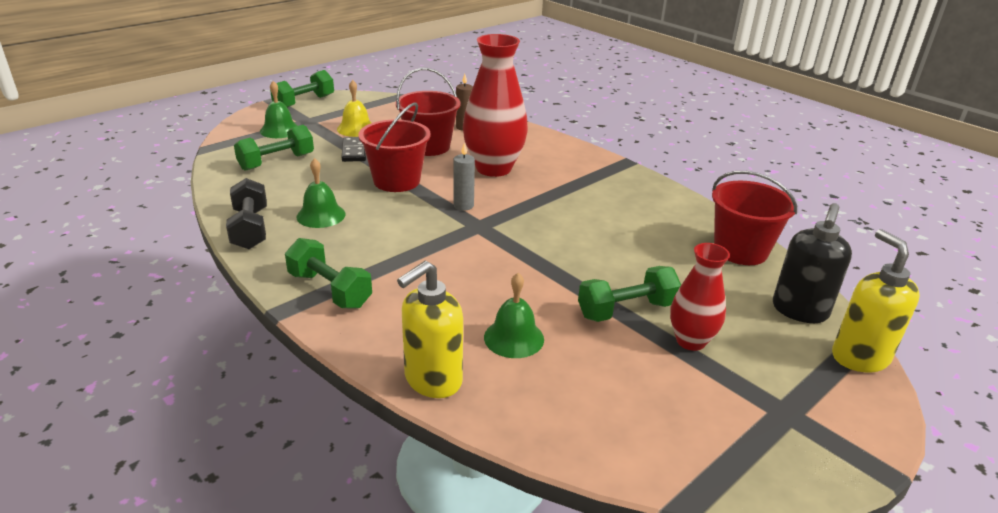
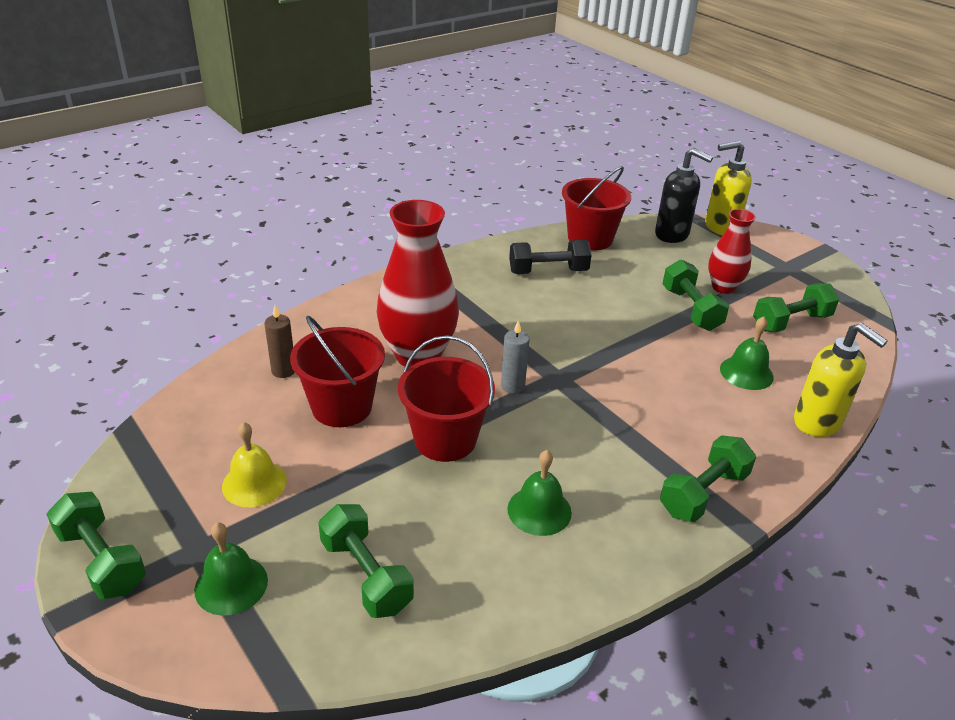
camera: 85 degrees left, 5 degrees up
black dumbbell [226,178,267,249] -> black dumbbell moved to [509,240,592,274]
black domino [342,137,366,162] -> none
none -> green dumbbell [753,283,839,332]

